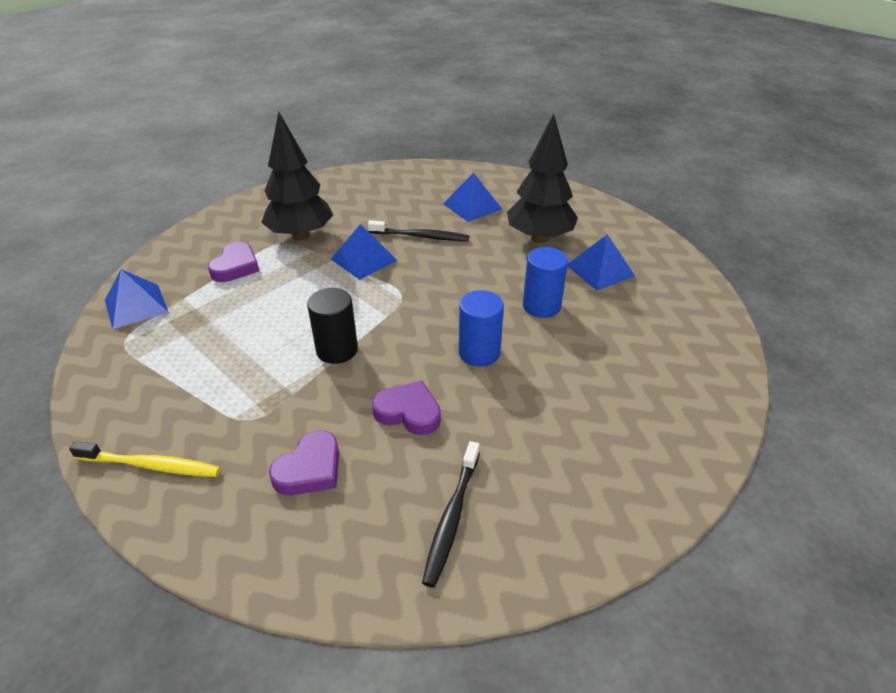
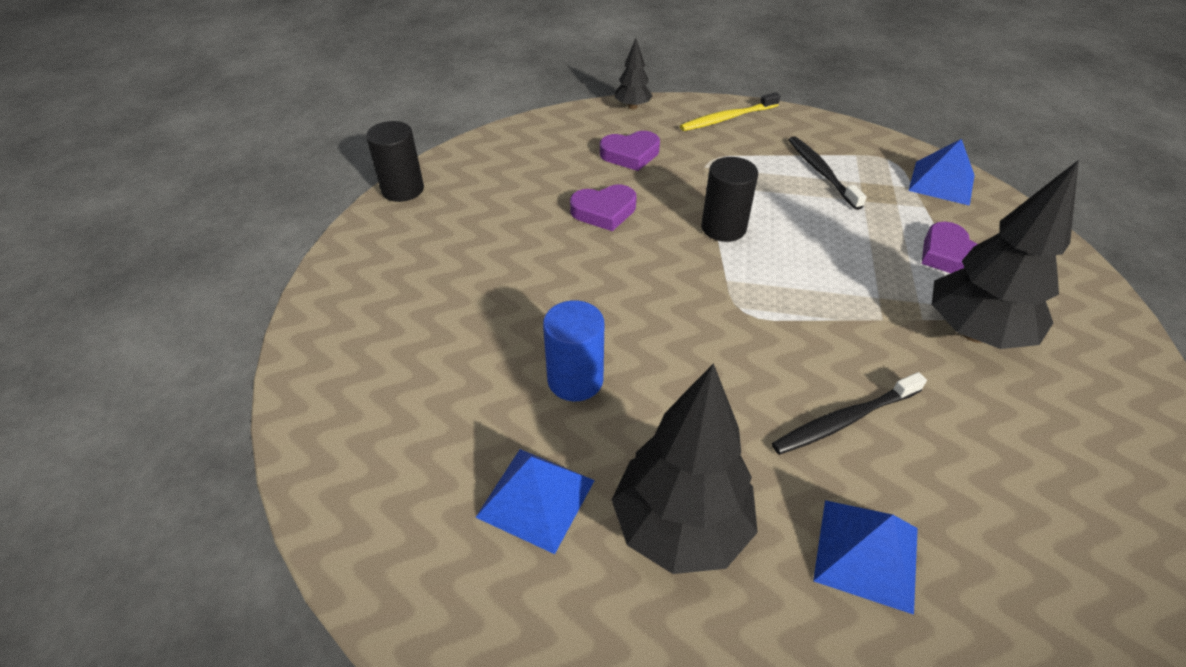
camera: 145 degrees right, 5 degrees up
purple heart [269,430,339,496] -> purple heart turned 105 degrees counterclockwise [600,131,660,171]
blue pyramid [331,224,398,280] -> none
black toothbrush [422,441,480,588] -> black toothbrush moved to [789,136,867,210]
blue cylinder [459,290,504,367] -> none
none -> black cylinder [366,121,424,202]
none -> black tree [615,39,653,109]

